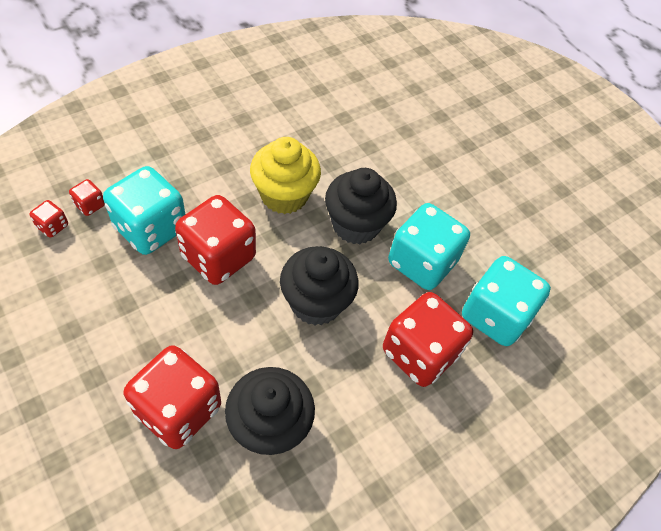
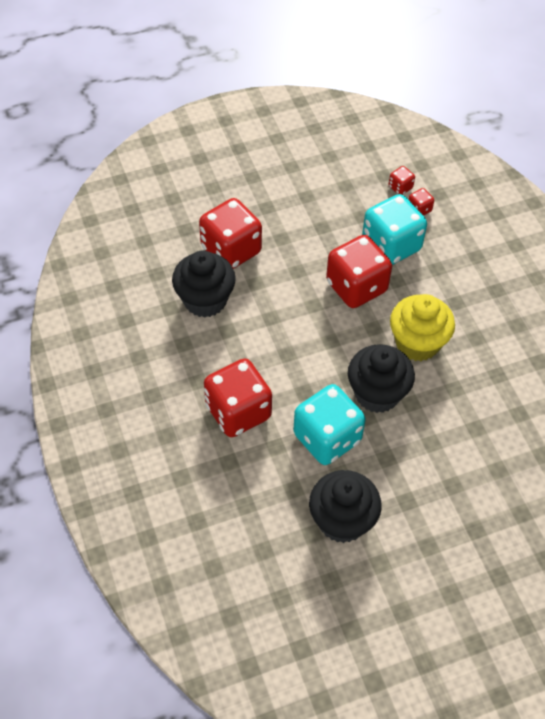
camera: 110 degrees right, 0 degrees up
black cupcake [280,246,359,325] -> black cupcake moved to [309,470,382,543]
turquoise dice [462,256,551,346] -> none

